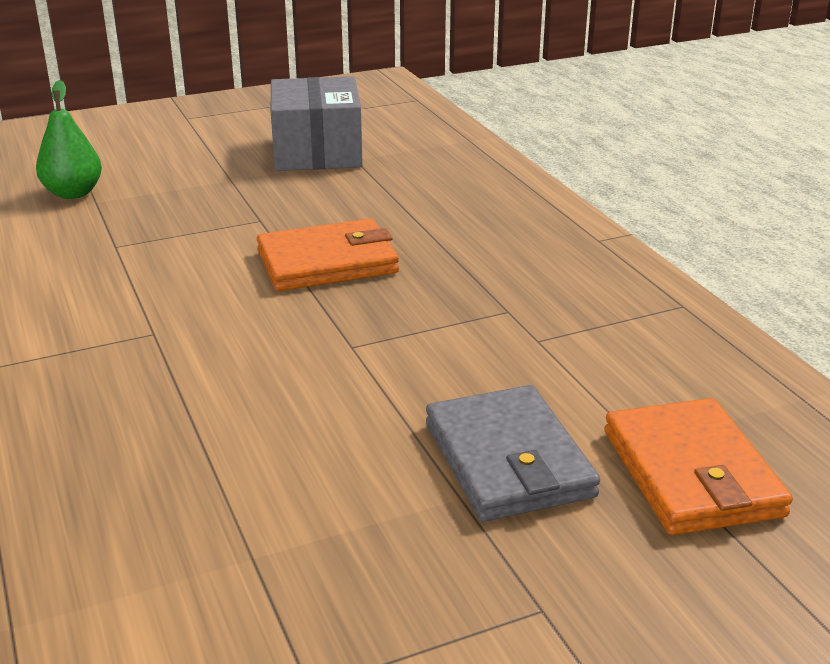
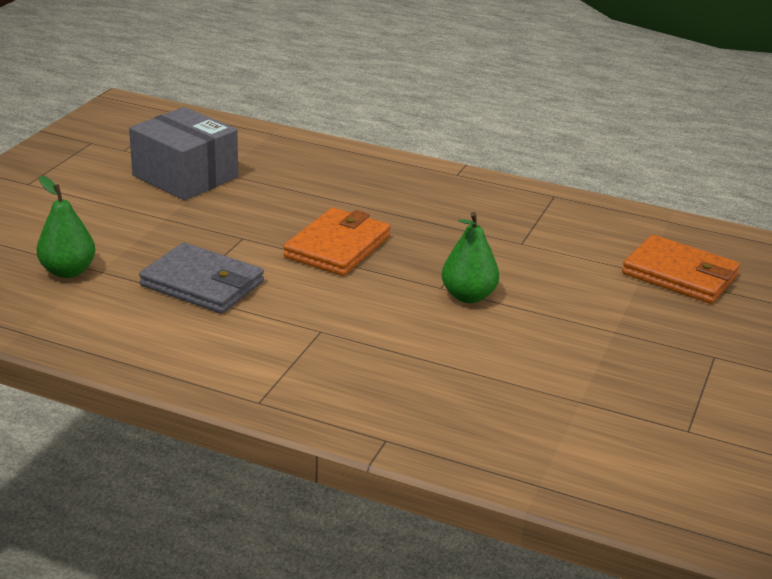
camera: 45 degrees left, 0 degrees up
grey wallet [426,385,600,522] -> grey wallet moved to [139,243,264,314]
none -> green pear [442,212,499,303]

